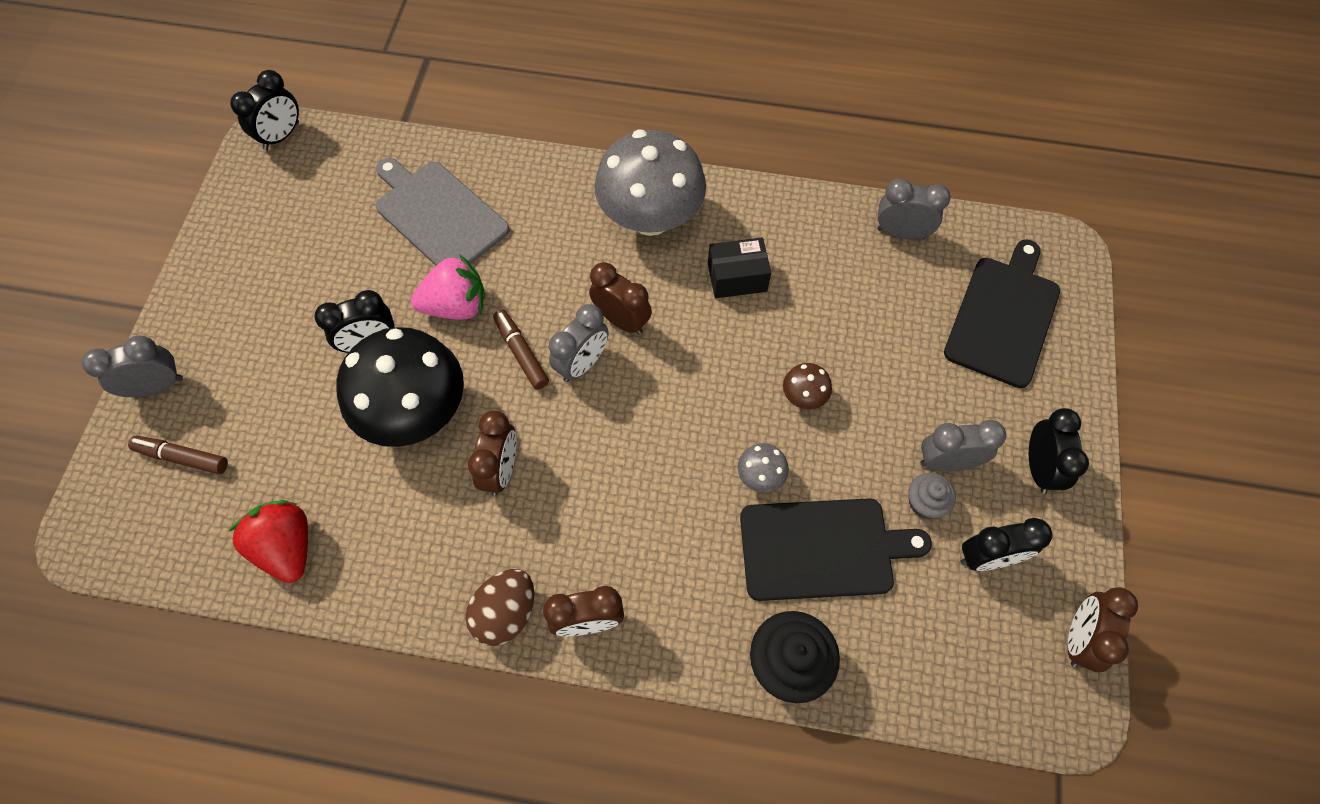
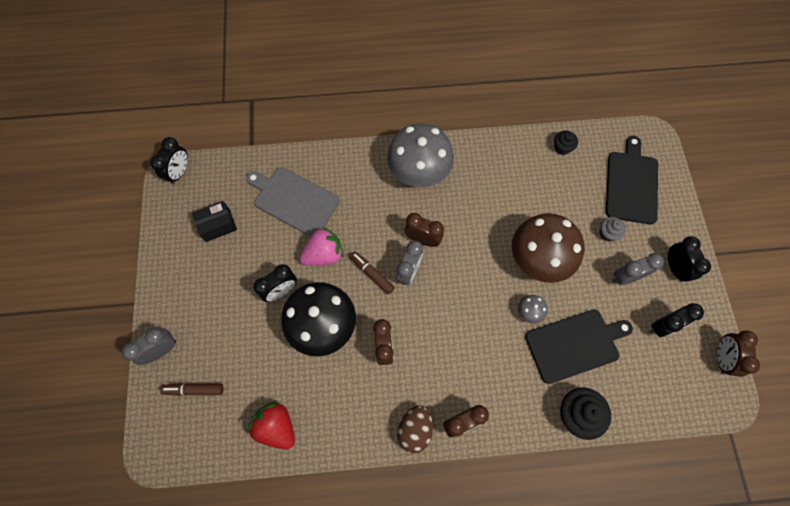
camera: 15 degrees left, 5 degrees up
black box [708,237,771,298] -> black box moved to [192,201,237,242]
brown mushroom [783,363,832,409] -> brown mushroom [512,213,584,283], size x2.43
grey clock [877,178,951,239] -> black cupcake [554,130,578,155]
grey cupcake [908,473,956,518] -> grey cupcake moved to [599,217,626,242]

